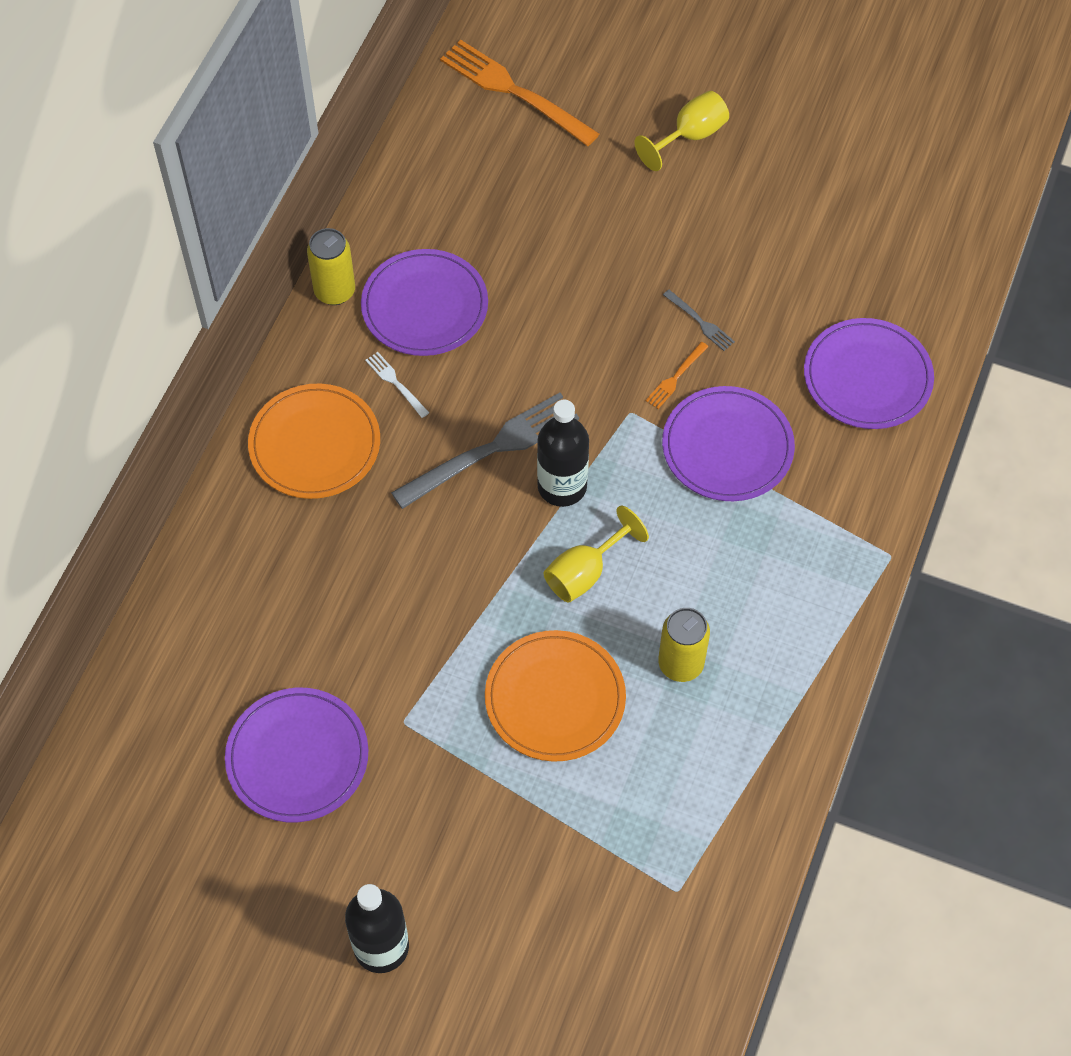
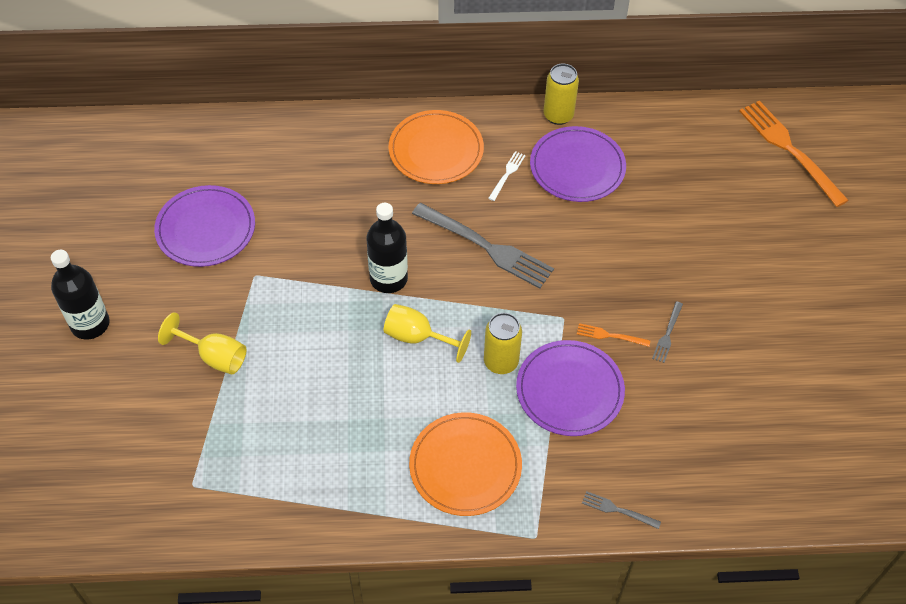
camera: 65 degrees right, 5 degrees down
orange fork [440,40,599,146] -> orange fork turned 45 degrees counterclockwise [739,101,849,207]
orange plate [485,630,626,762] -> orange plate moved to [409,412,522,516]
black bottle [537,400,589,507] -> black bottle moved to [366,203,408,293]
yellow goblet [634,91,729,171] -> yellow goblet moved to [158,312,247,374]
yellow can [658,608,710,682] -> yellow can moved to [484,313,522,374]
purple plate [804,318,934,429] -> none
none -> grey fork [582,491,661,529]

